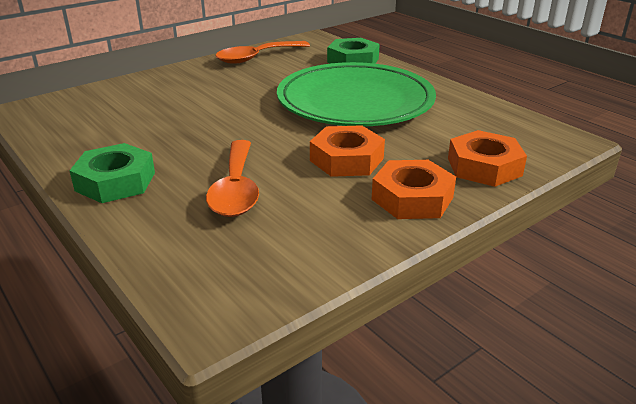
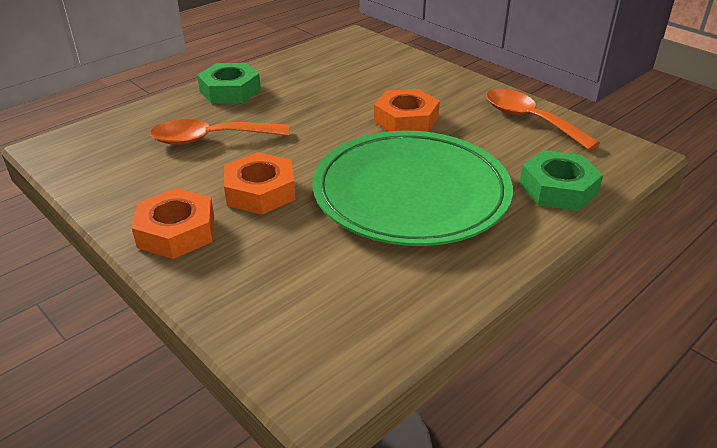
camera: 85 degrees right, 5 degrees up
orange nut [448,130,527,187] -> orange nut moved to [374,89,440,132]

